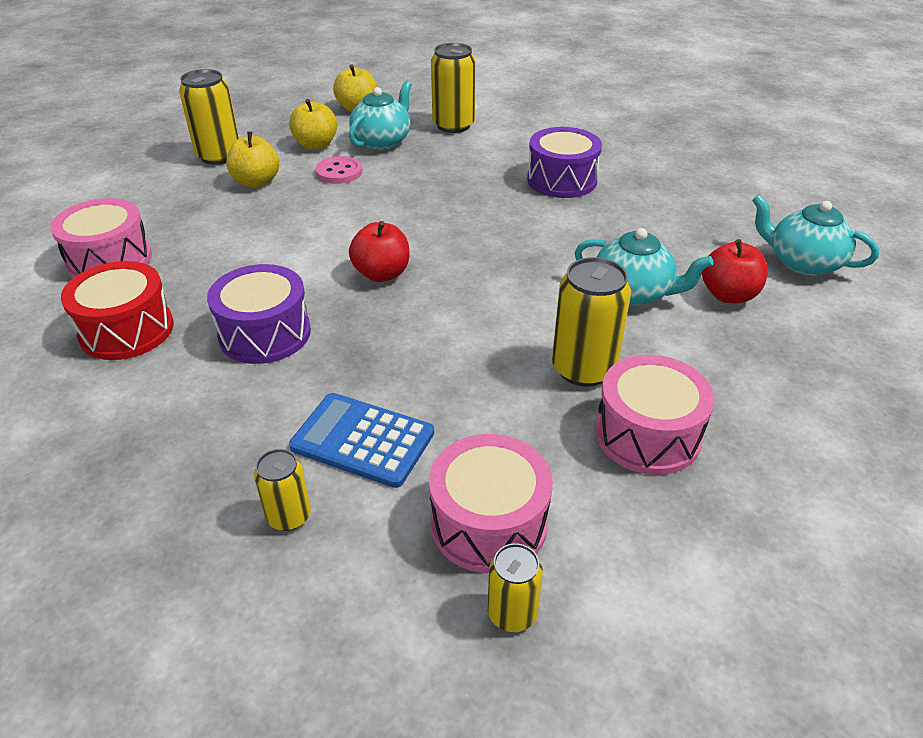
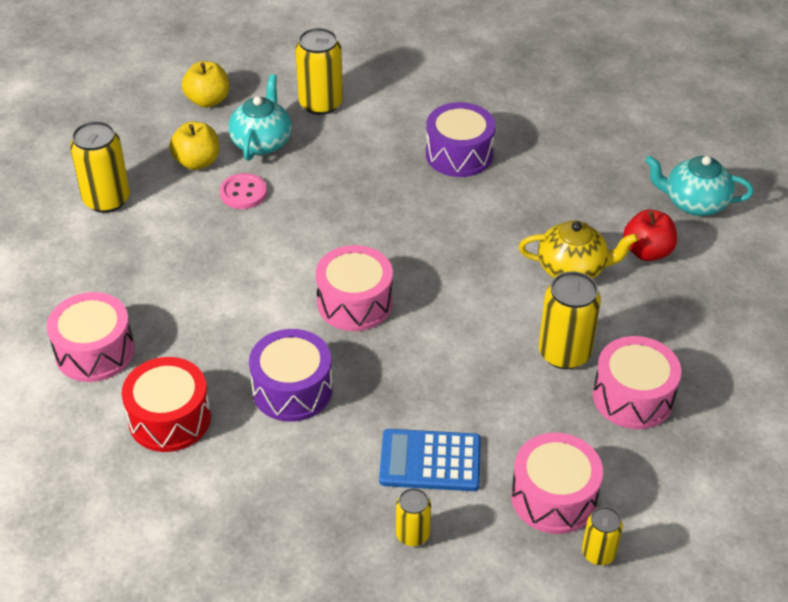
camera: 20 degrees left, 5 degrees up
yellow apple [226,131,279,187] -> none
red apple [349,221,409,282] -> pink drum [316,245,393,331]
turquoise teapot [574,228,713,306] -> yellow teapot [519,220,638,279]

